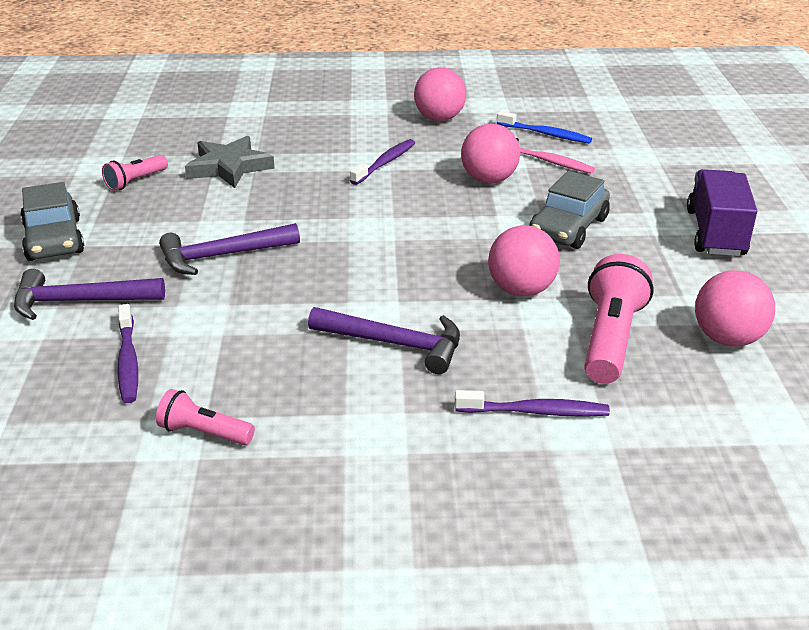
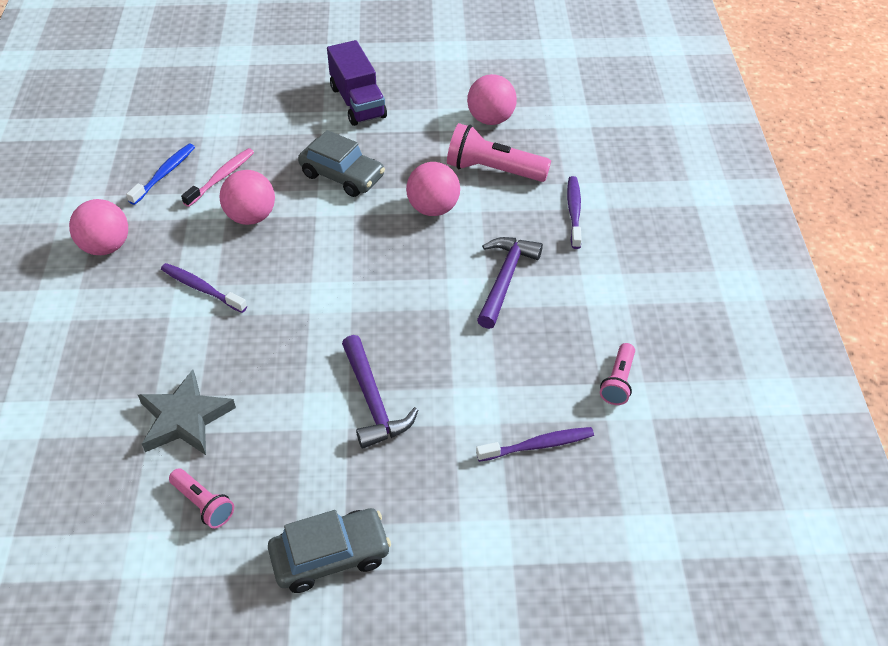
camera: 90 degrees left, 15 degrees up
purple hammer [14,269,165,320] -> none
purple truck [687,169,757,256] -> purple truck turned 120 degrees counterclockwise [327,40,387,126]

